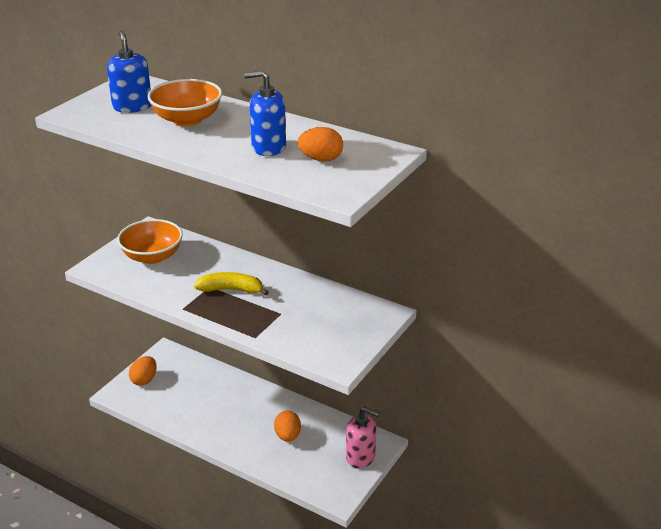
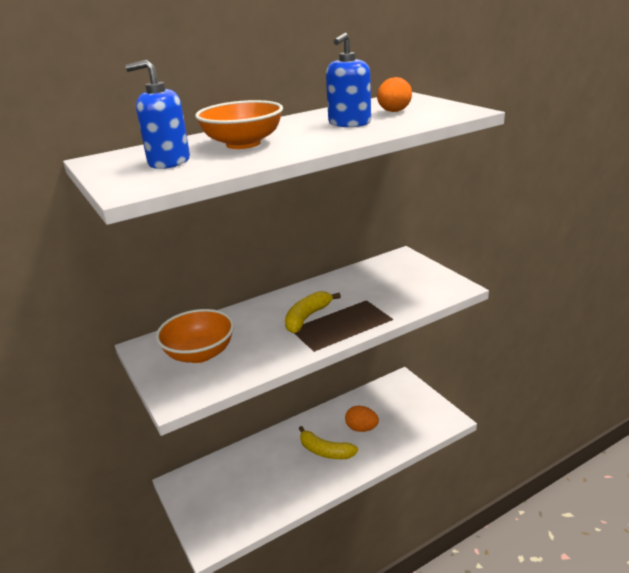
camera: 60 degrees left, 5 degrees down
orange egg [129,356,157,385] -> none
pink soap dispenser [346,407,379,469] -> none
none -> yellow banana [299,426,358,459]

